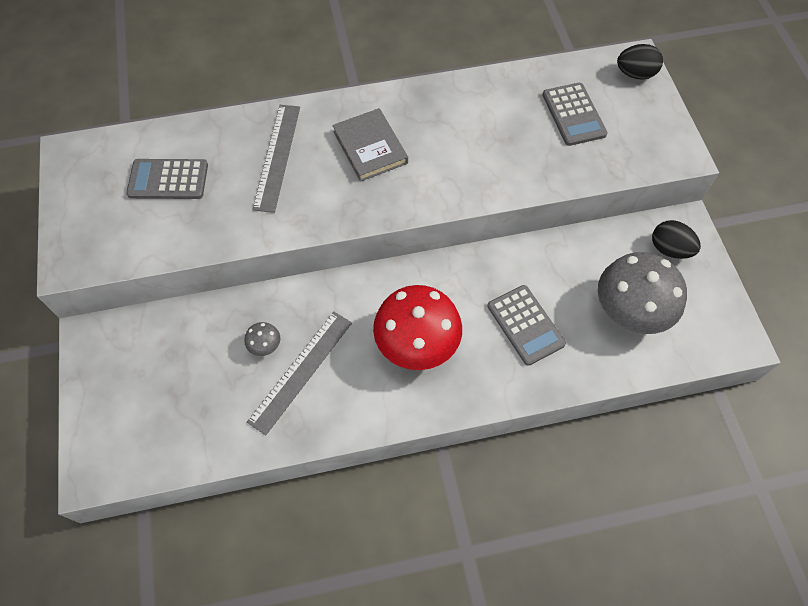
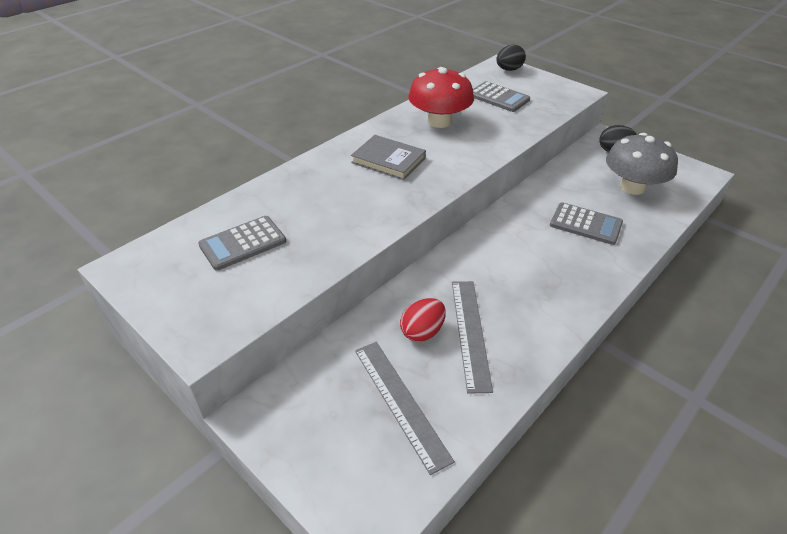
camera: 35 degrees left, 20 degrees down
grey mushroom [244,322,280,356] -> red egg [400,298,446,342]
grey ruler [252,105,300,213] -> grey ruler moved to [355,342,455,475]
red mushroom [373,285,462,370] -> red mushroom moved to [408,67,474,128]

